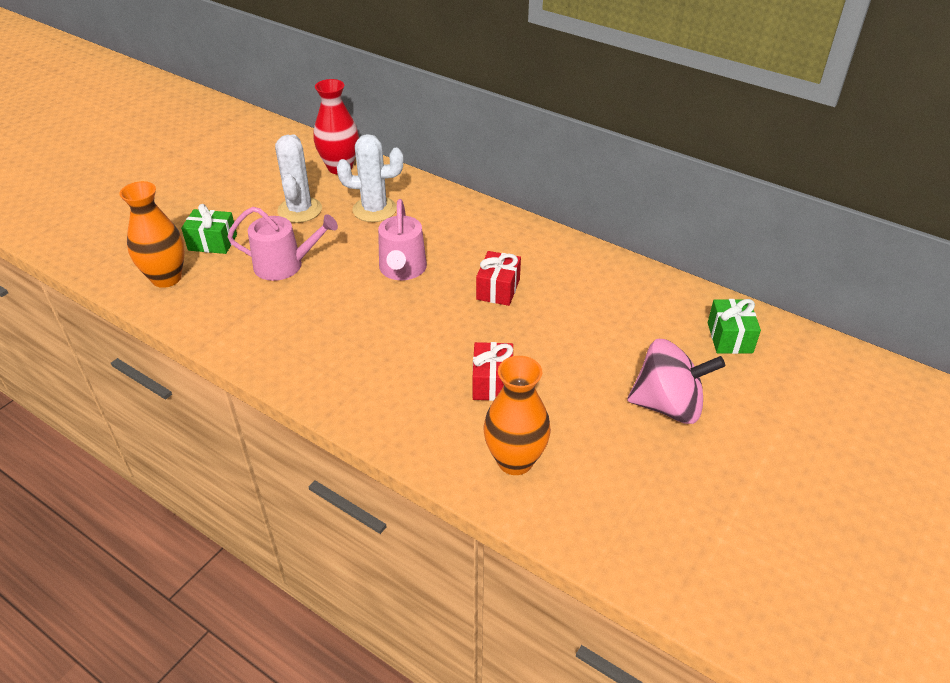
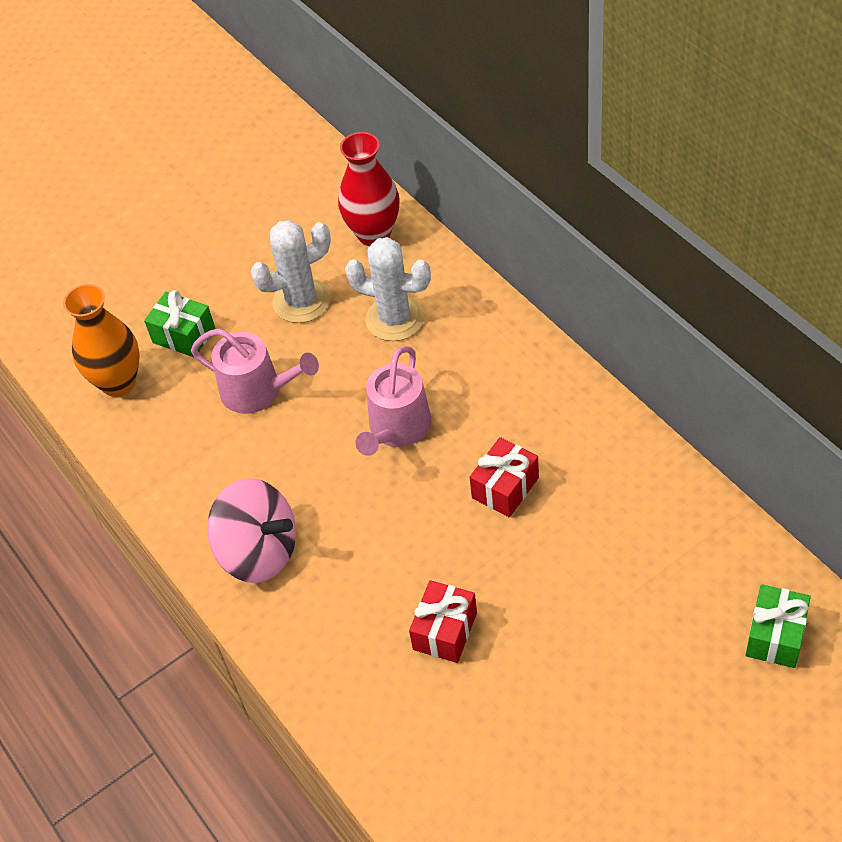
camera: 25 degrees right, 10 degrees up
white cactus [275,135,322,223] -> white cactus turned 45 degrees clockwise [250,220,331,323]
orange vase [483,356,551,475] -> none
pink spinning top [627,339,725,424] -> pink spinning top moved to [207,478,296,583]

